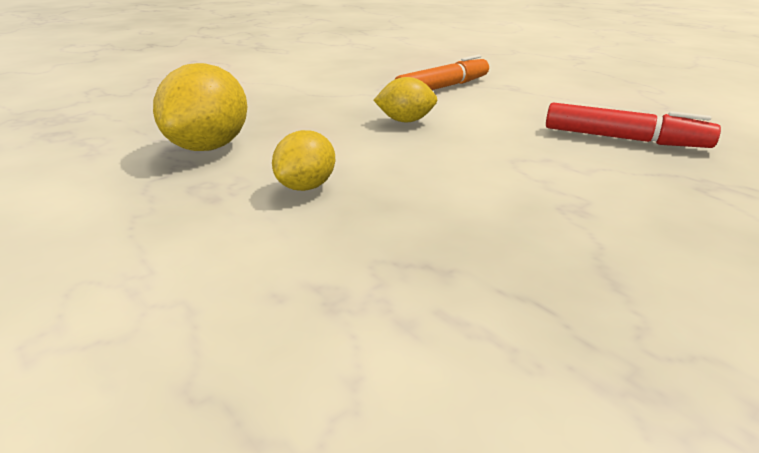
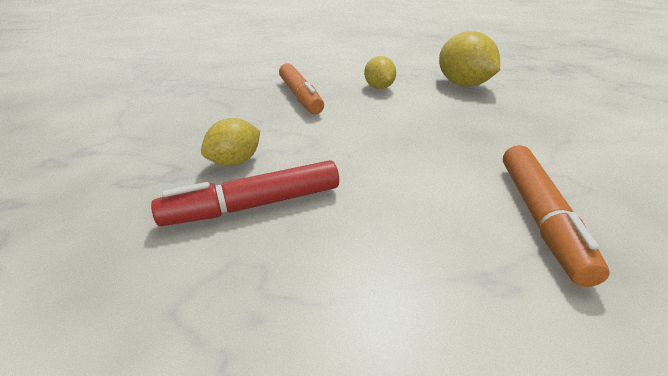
camera: 135 degrees right, 5 degrees up
yellow lemon [374,77,437,123] -> yellow lemon moved to [201,118,260,166]
none -> orange marker [279,63,324,114]

